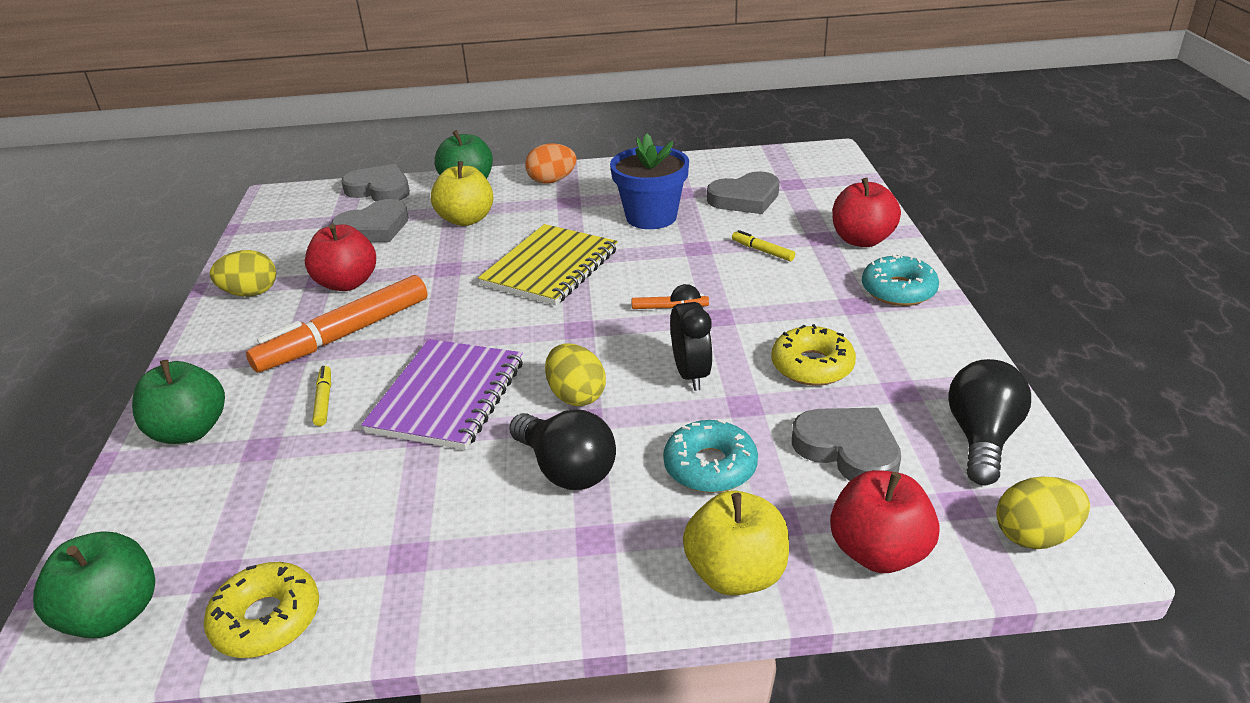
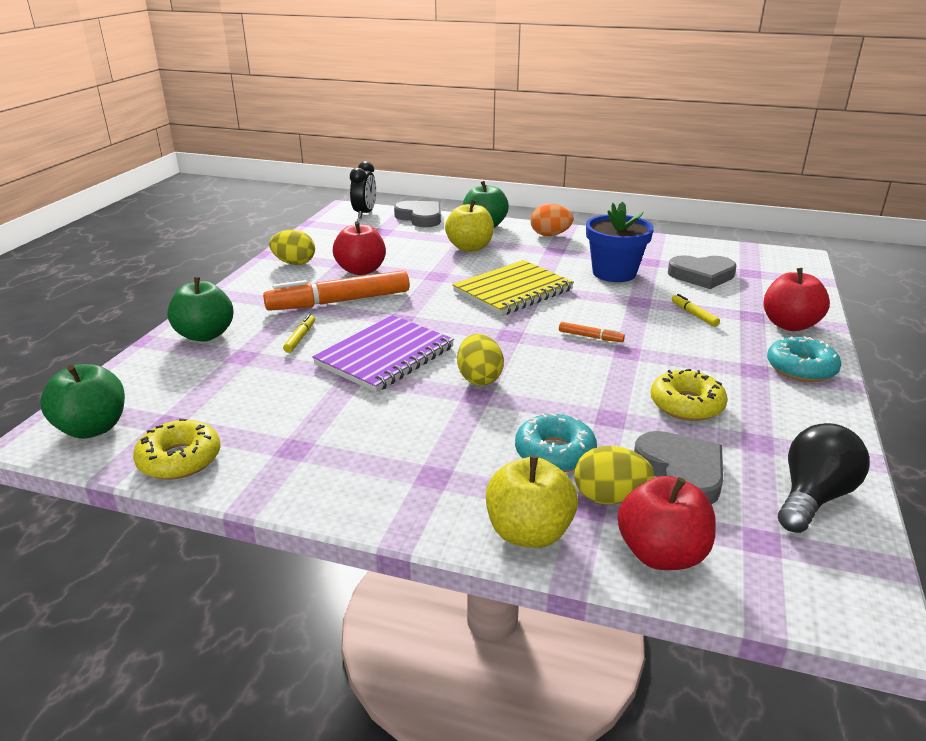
camera: 20 degrees right, 5 degrees down
grey heart [331,199,409,242] -> none
black light bulb [509,410,616,490] -> none
black clock [670,284,713,391] -> black clock moved to [350,161,376,218]
yellow egg [996,476,1090,549] -> yellow egg moved to [574,446,654,504]

